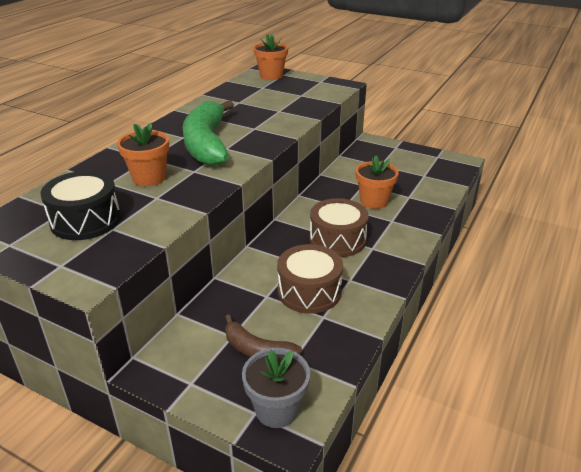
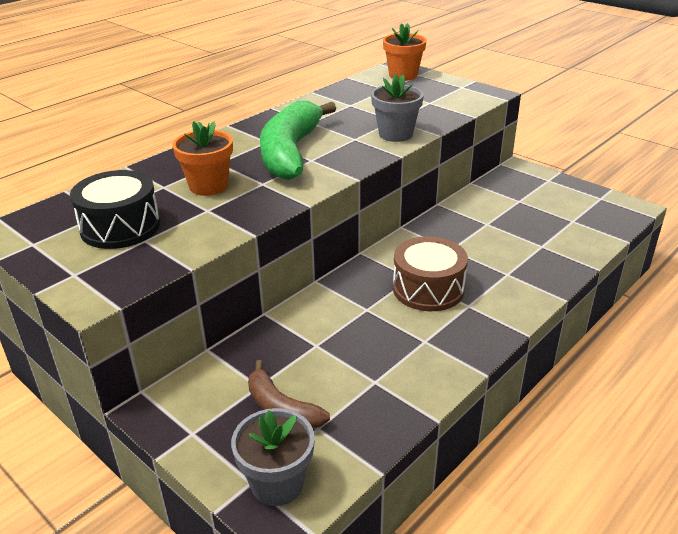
camera: 15 degrees right, 0 degrees up
brown drum [277,244,343,314] -> none
orange flower pot [356,155,399,209] -> none
none -> grey flower pot [371,74,424,142]

